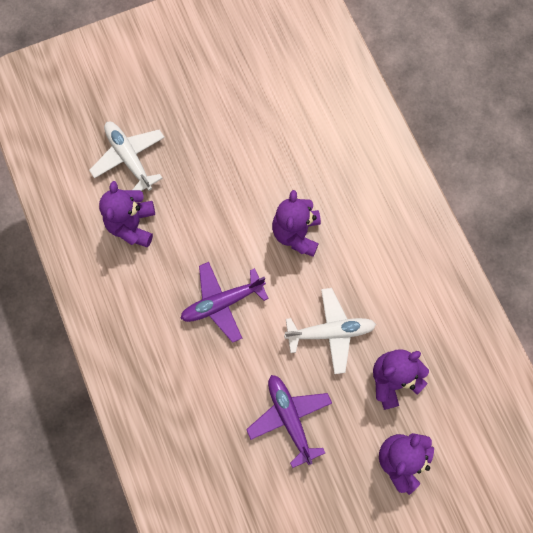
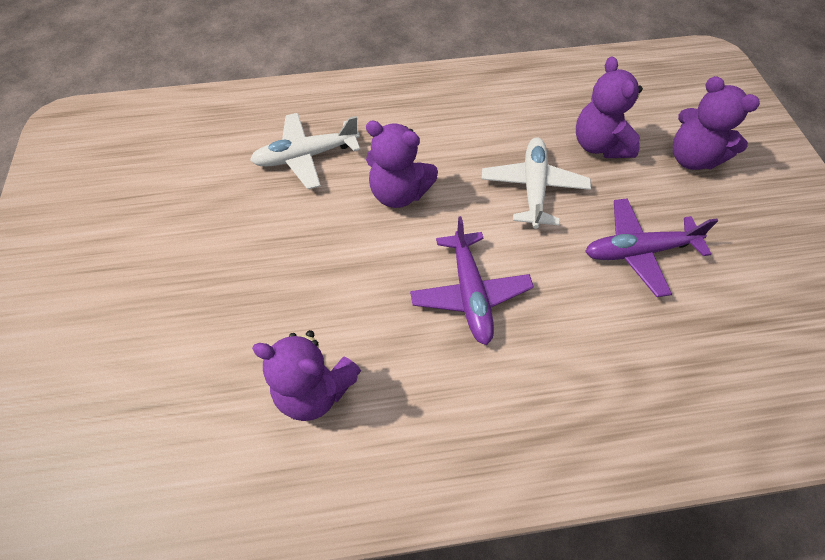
camera: 75 degrees left, 15 degrees down
white plane [89,122,165,191] -> white plane moved to [250,113,360,190]

